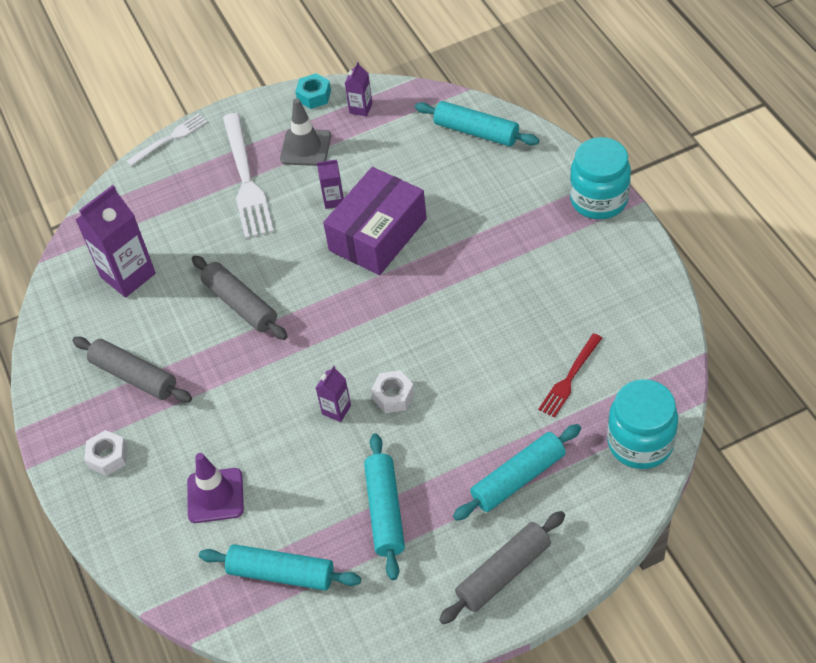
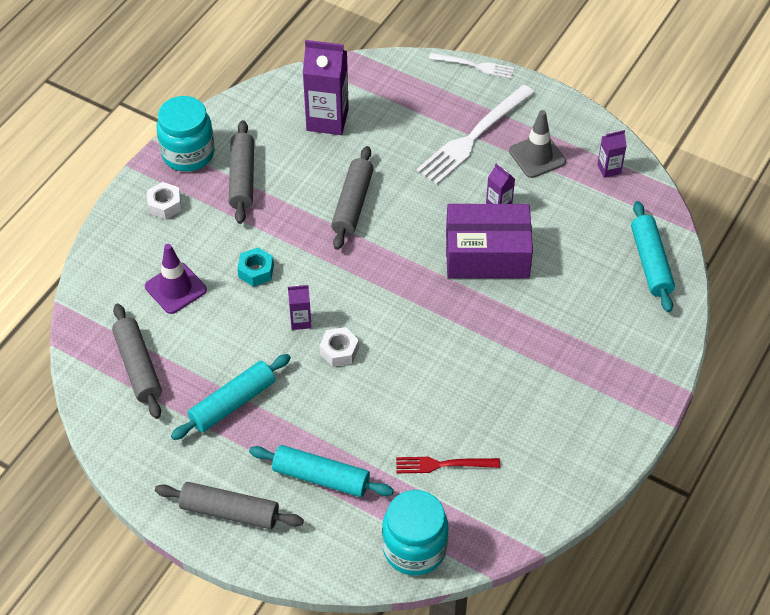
camera: 50 degrees right, 0 degrees up
turquoise rolling pin [199,544,361,591] -> grey rolling pin [112,303,162,419]
turquoise nut [295,73,331,109] -> turquoise nut moved to [237,247,274,287]
turquoise jar [570,137,631,219] -> turquoise jar moved to [157,96,215,172]

